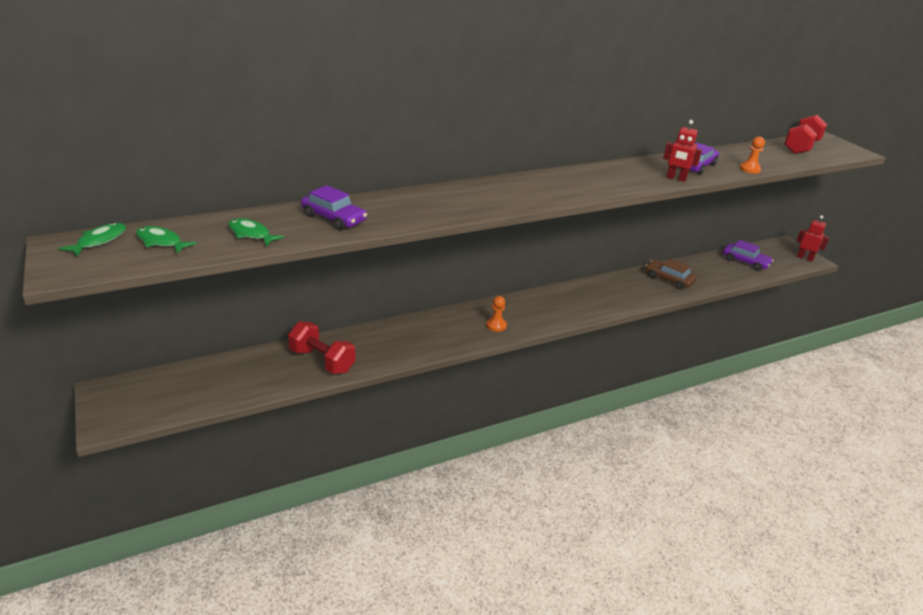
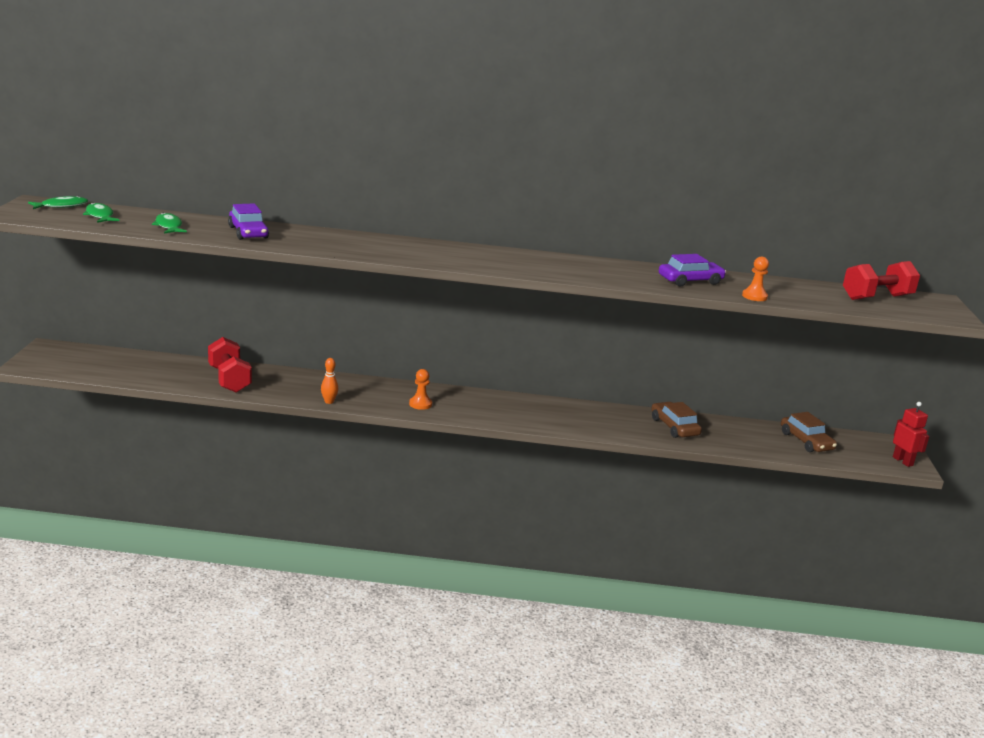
camera: 30 degrees right, 10 degrees down
red robot [663,120,702,182] -> none
purple car [723,240,773,271] -> brown car [781,412,837,452]
none -> orange bowling pin [321,358,338,404]

